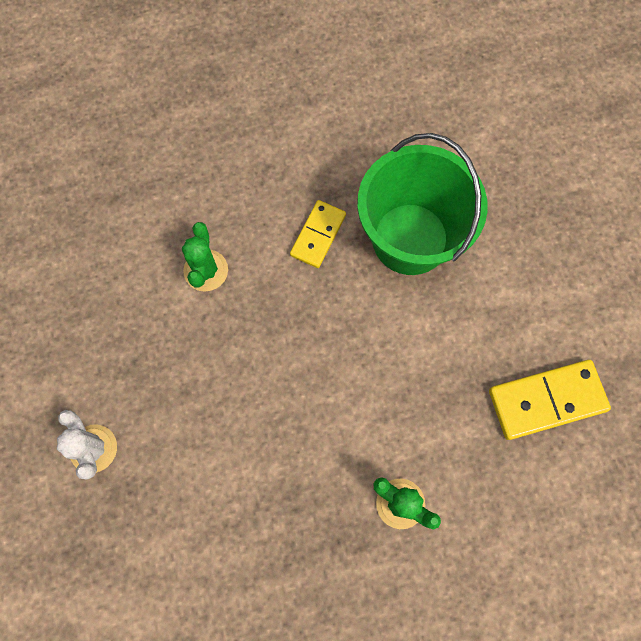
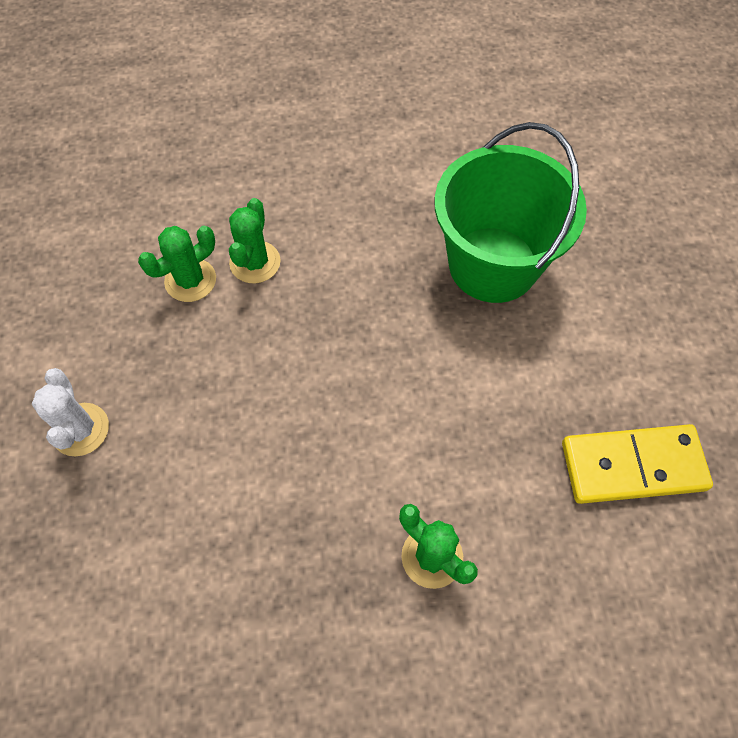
camera: 10 degrees right, 10 degrees down
yellow domino [290,200,346,268] -> none
none -> green cactus [138,226,216,302]

